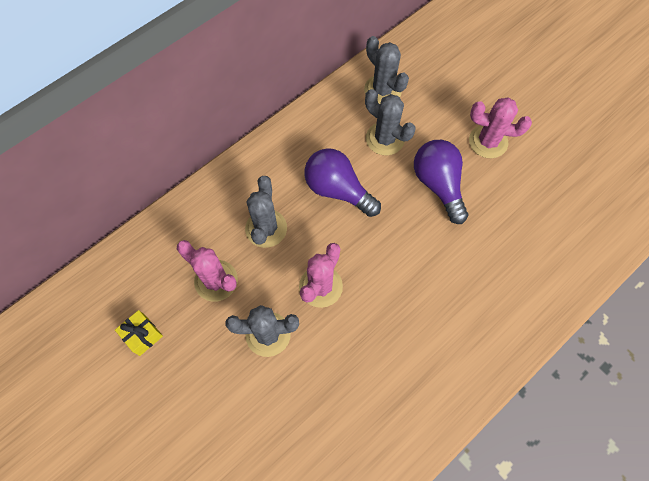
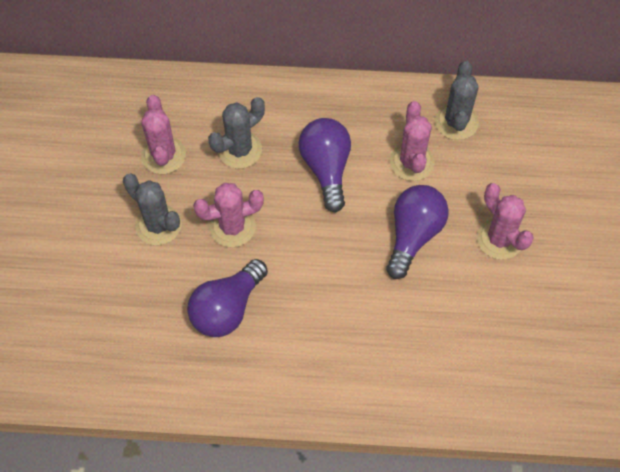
camera: 45 degrees right, 5 degrees down
yellow gift [115,310,163,356] -> none
grey cactus [365,89,415,155] -> pink cactus [390,101,434,181]
none -> purple light bulb [187,259,268,337]

